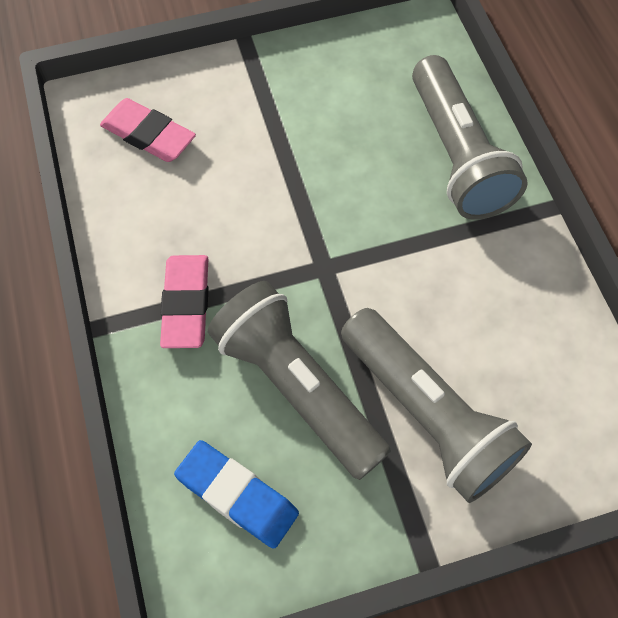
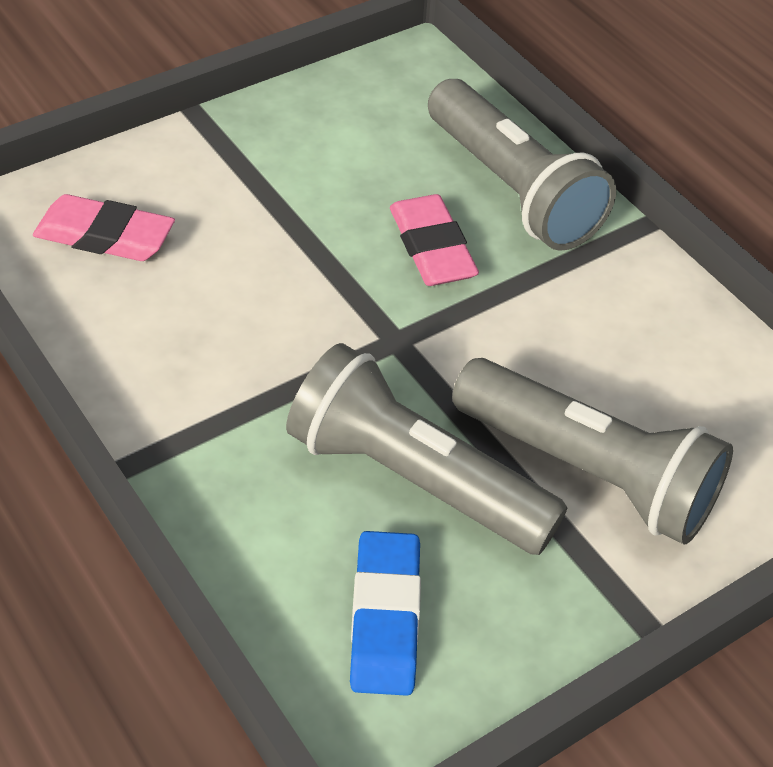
camera: 20 degrees left, 15 degrees down
pink eraser [160,255,209,348] -> pink eraser moved to [390,194,479,286]
blue eraser [174,440,299,549] -> blue eraser turned 75 degrees clockwise [350,531,421,696]

